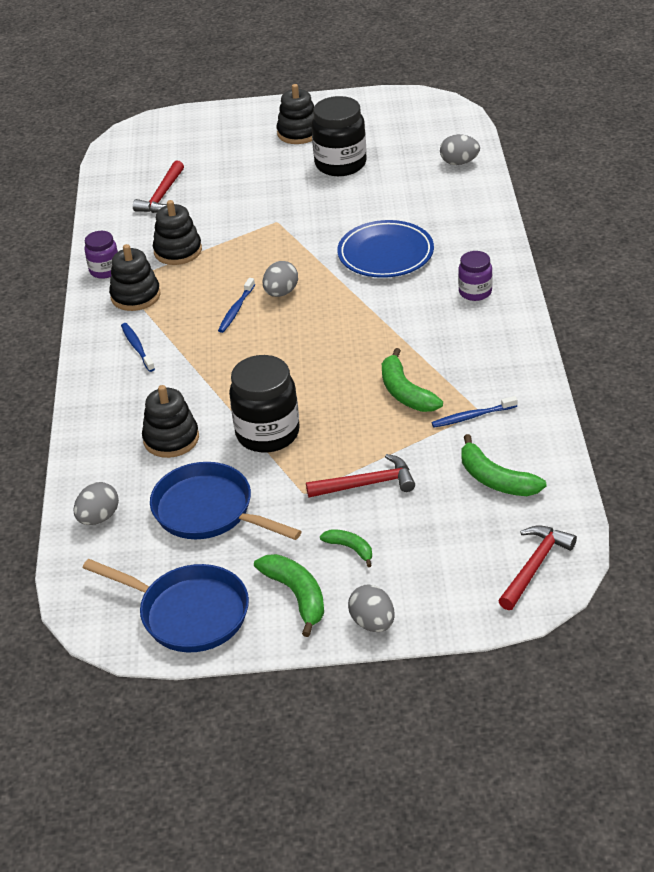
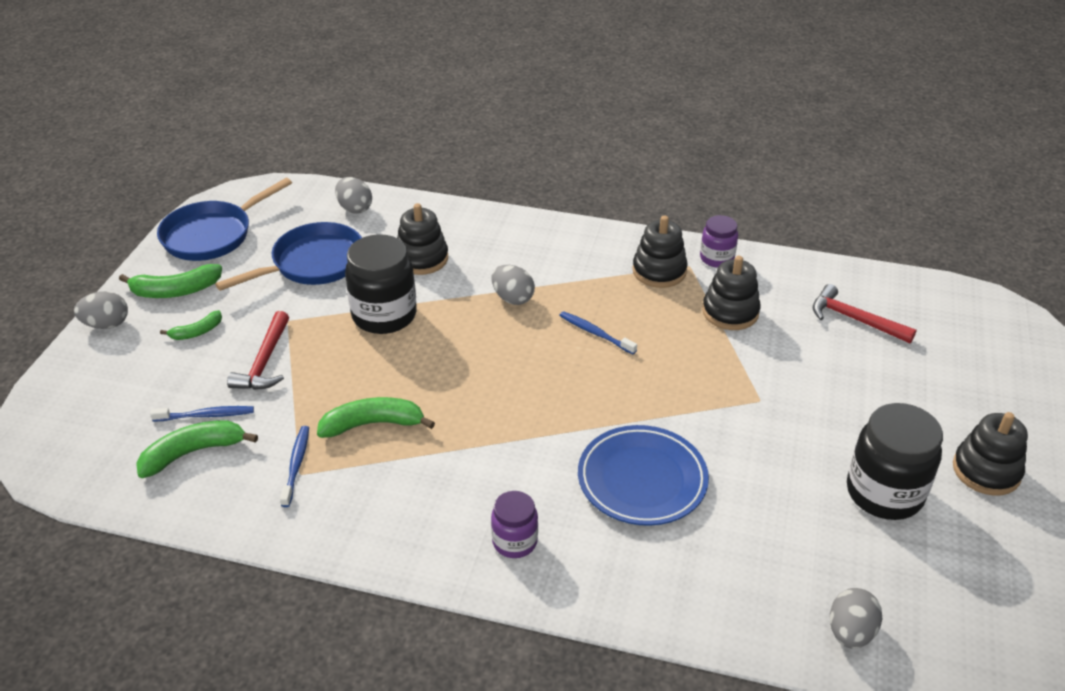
camera: 105 degrees right, 0 degrees up
blue toothbrush [121,323,155,372] -> blue toothbrush moved to [150,406,254,421]
grey egg [263,261,298,297] -> grey egg moved to [492,265,535,305]
red hammer [499,526,577,610] -> none

